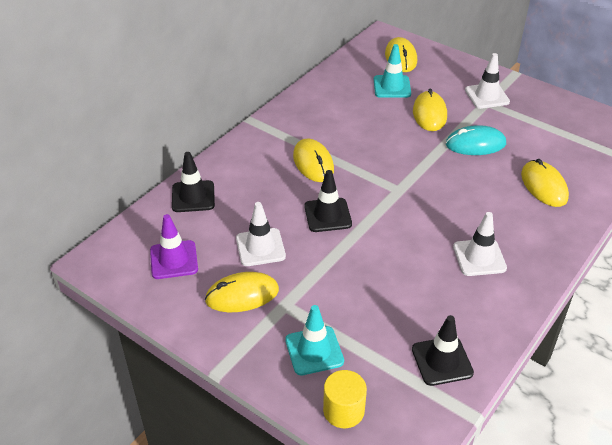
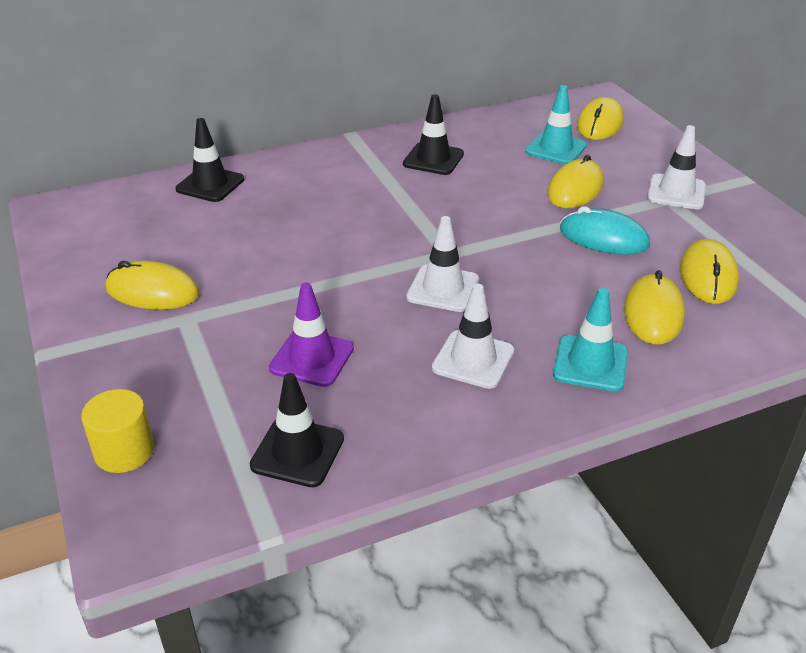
camera: 30 degrees right, 5 degrees down
purple traffic cone [150,214,198,279] -> purple traffic cone moved to [269,282,354,387]
white traffic cone [236,202,286,266] -> white traffic cone moved to [406,216,479,312]
turquoise traffic cone [285,305,344,375] -> turquoise traffic cone moved to [553,288,628,392]
yellow mouse [293,139,334,182] -> yellow mouse moved to [680,239,739,304]
black traffic cone [304,170,352,232] -> black traffic cone moved to [403,94,464,175]

